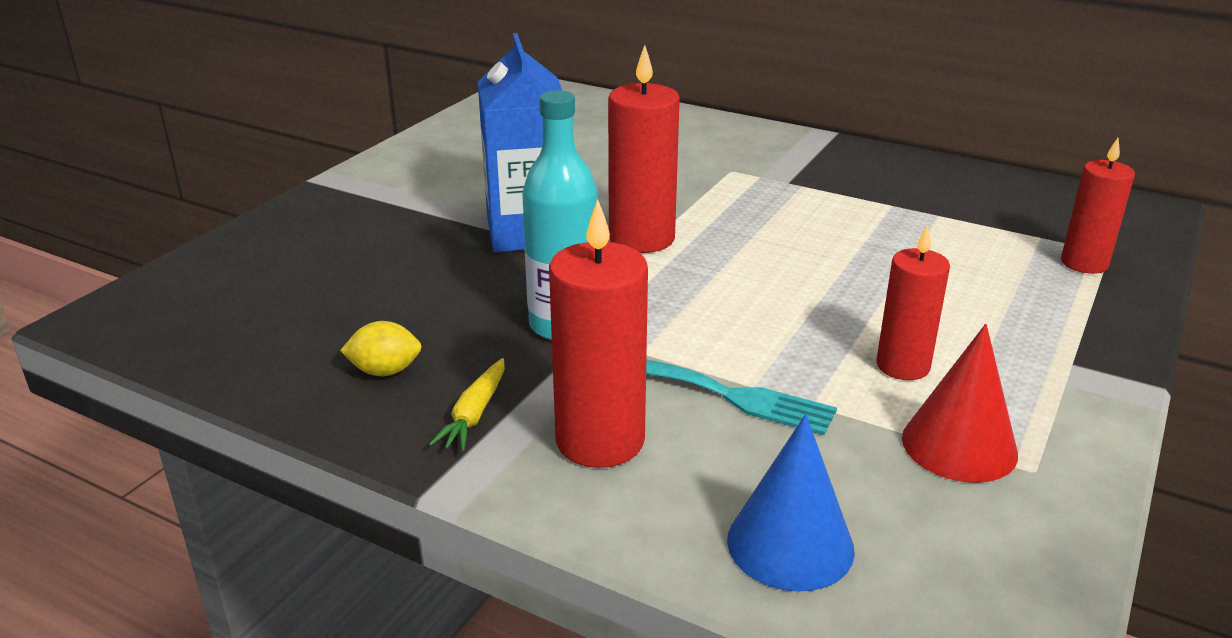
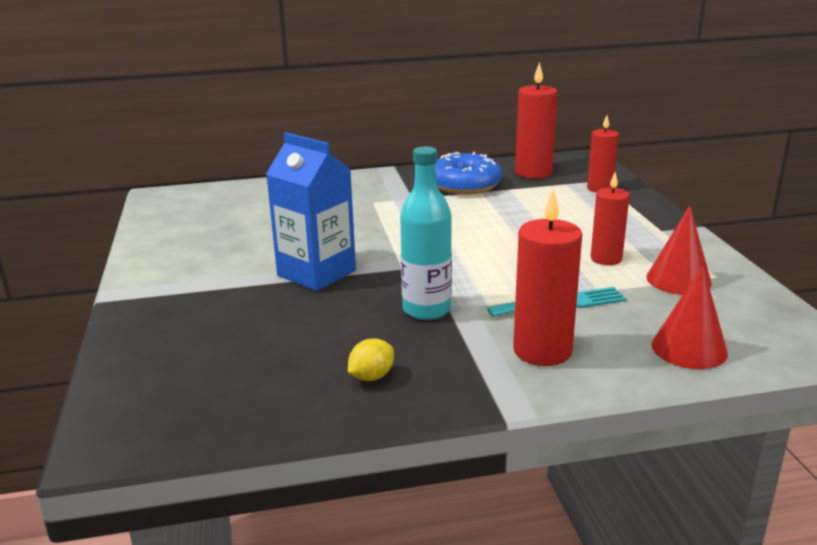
camera: 40 degrees left, 5 degrees down
yellow carrot [429,358,505,452] -> none
red candle [608,45,680,253] -> red candle moved to [515,62,557,178]
blue cone [727,414,855,592] -> red cone [651,265,728,369]
none -> blue donut [435,152,502,195]

